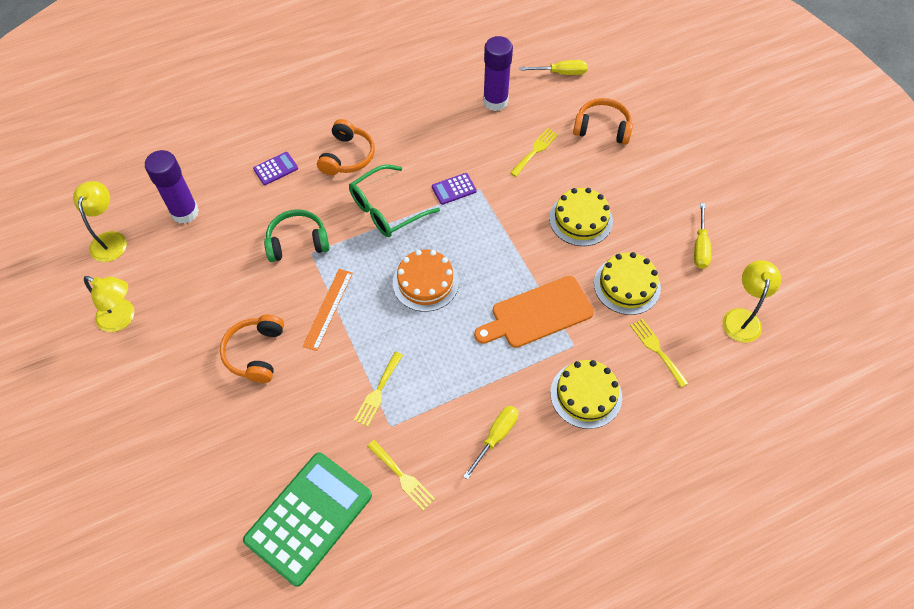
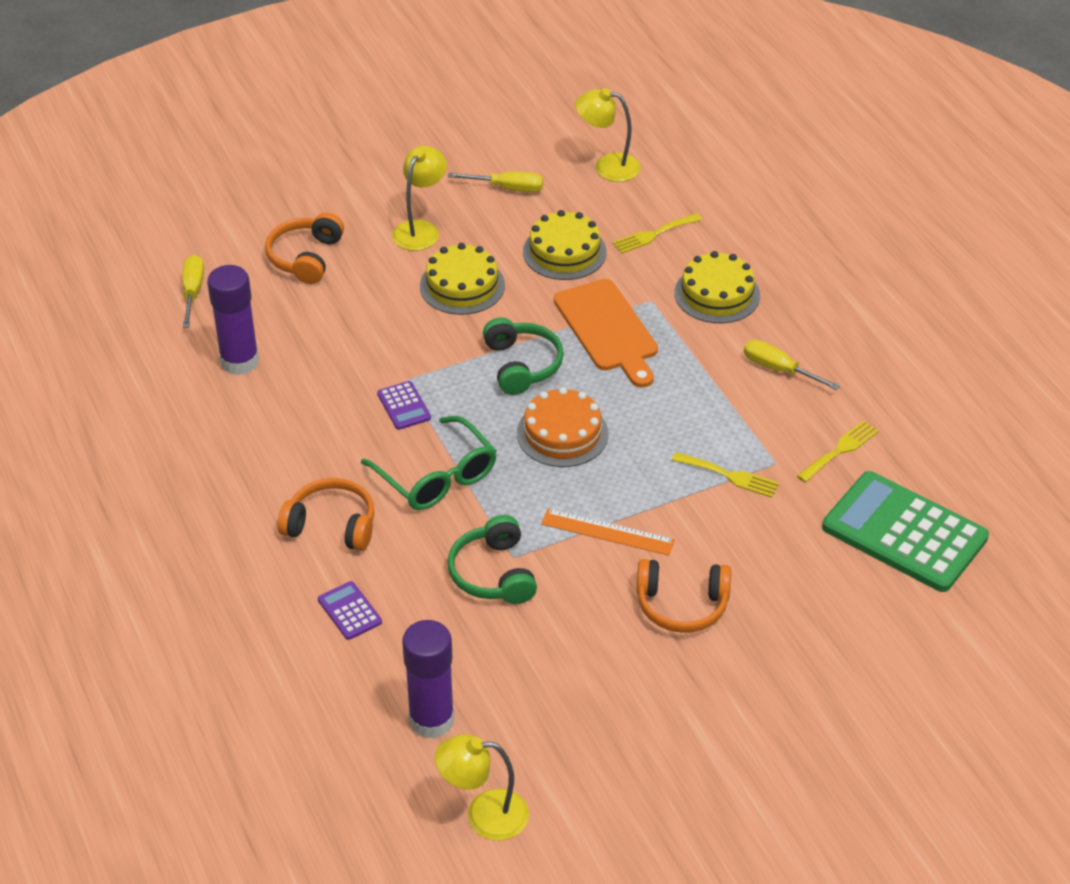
camera: 90 degrees left, 15 degrees down
yellow lamp [84,276,134,332] -> yellow lamp moved to [392,146,447,251]
yellow fork [510,128,558,177] -> none
none -> green headphones [483,317,564,395]

